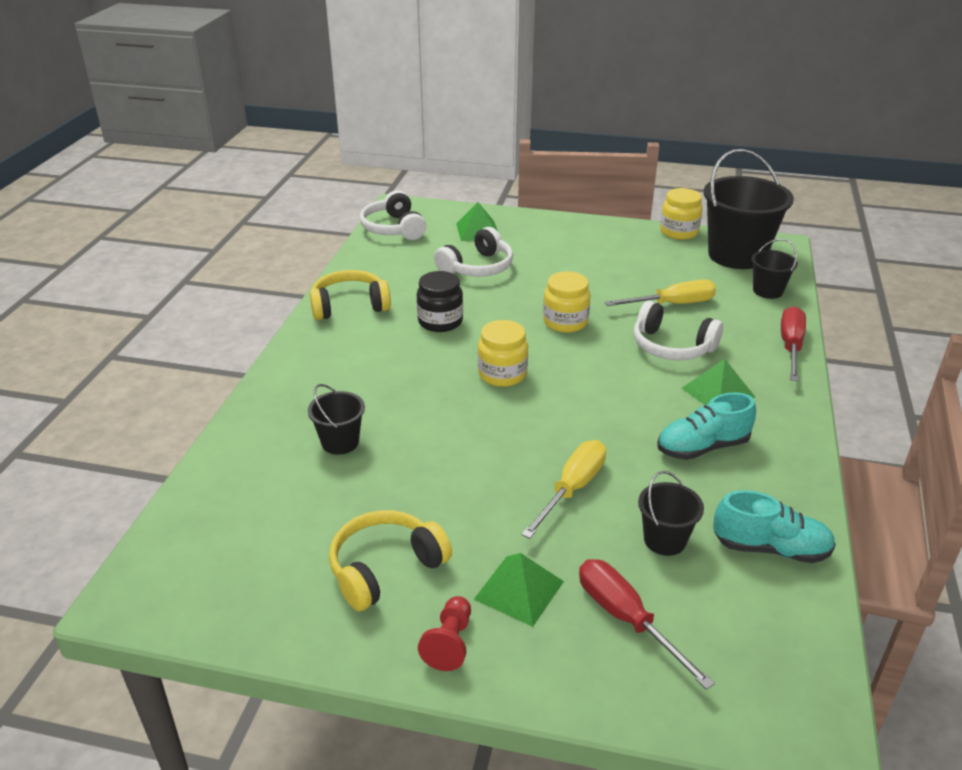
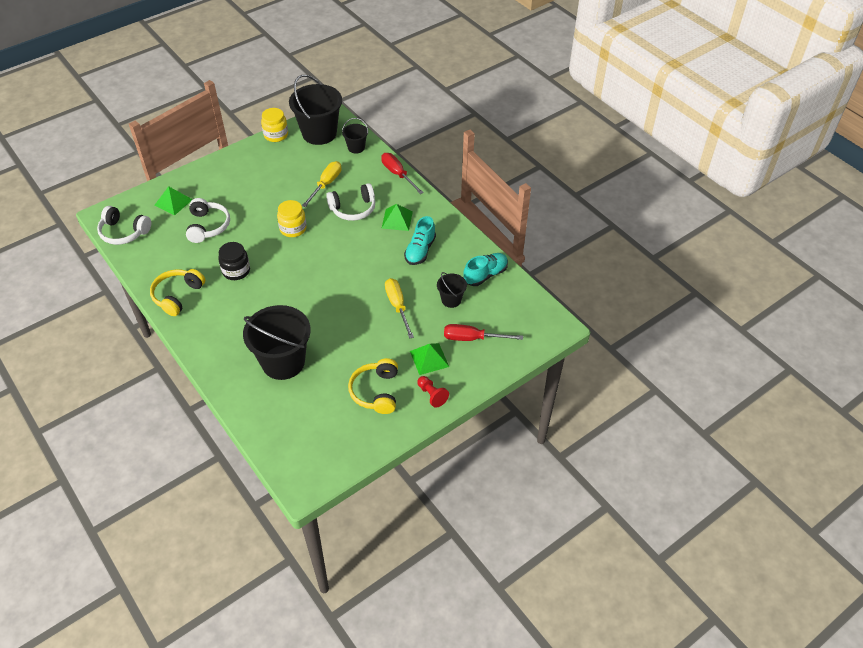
camera: 50 degrees left, 15 degrees up
black bucket [308,384,365,455] -> black bucket [243,305,311,380], size x2.05
yellow jar [478,320,528,387] -> none

